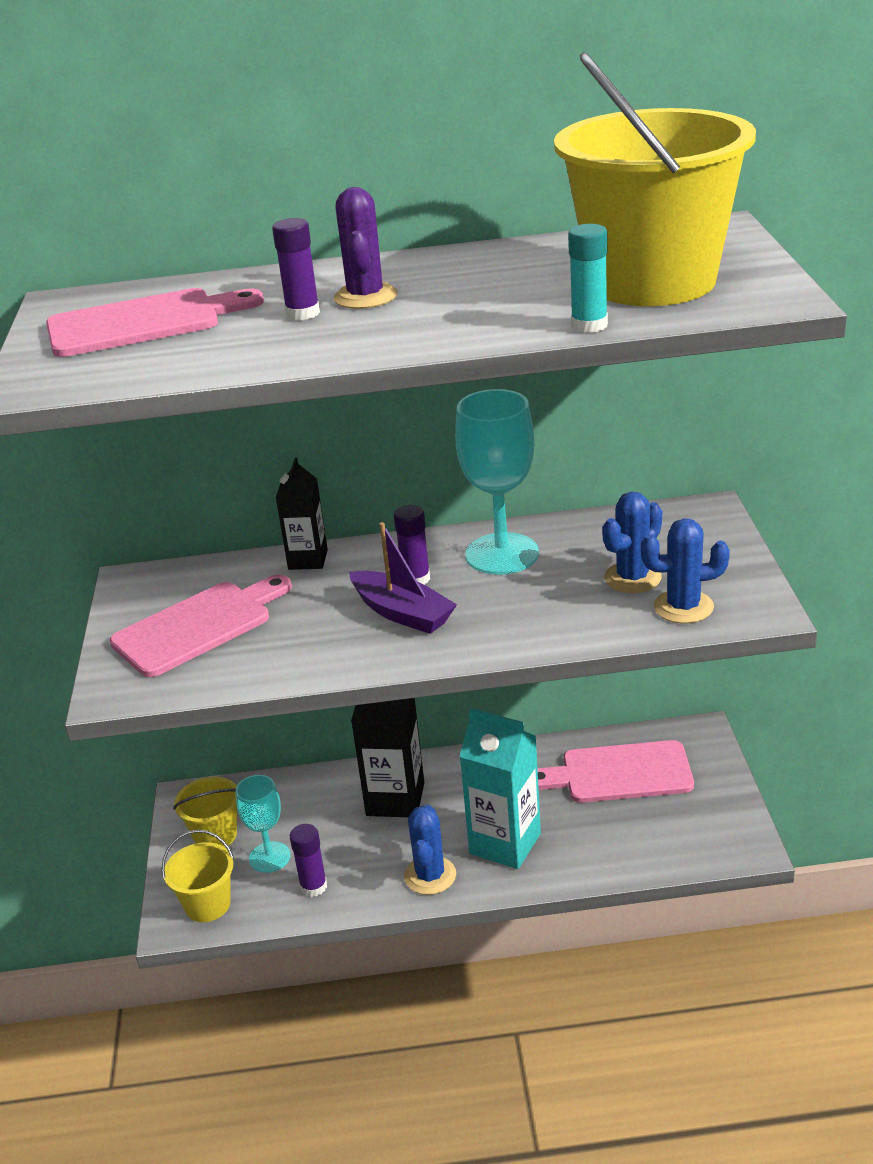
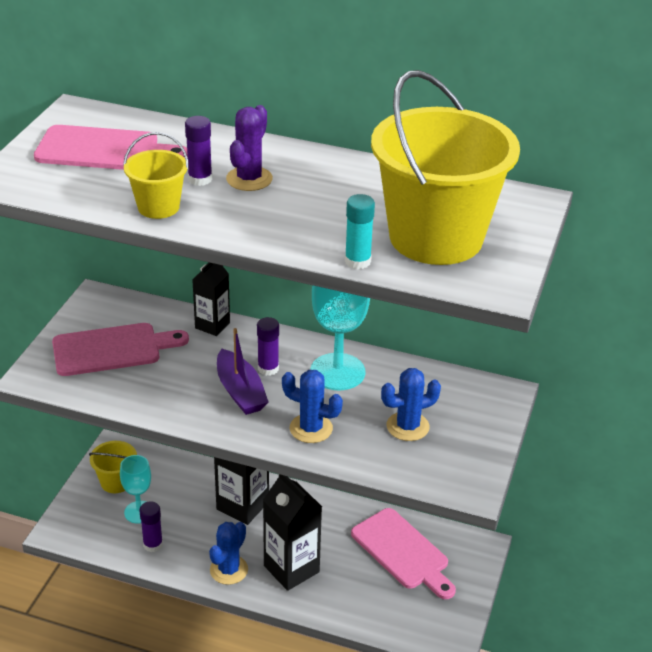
camera: 20 degrees right, 5 degrees up
yellow bucket [162,830,234,922] -> yellow bucket moved to [123,132,189,219]
turquoise carton [459,708,541,869] -> black carton [263,474,322,591]
pink cutting board [537,740,694,803] -> pink cutting board turned 150 degrees counterclockwise [351,508,456,599]
blue cactus [641,518,730,623] -> blue cactus moved to [282,370,343,443]

